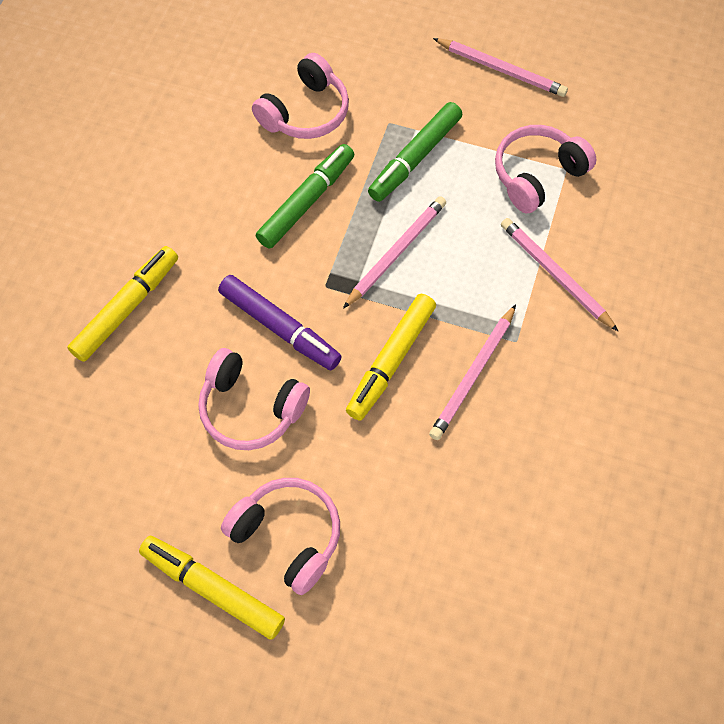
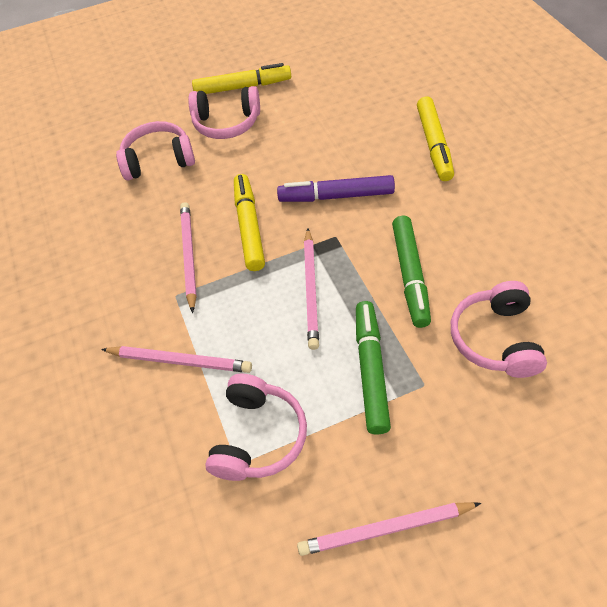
camera: 145 degrees right, 10 degrees down
pink headphones [198,348,310,450] -> pink headphones moved to [116,121,195,180]

